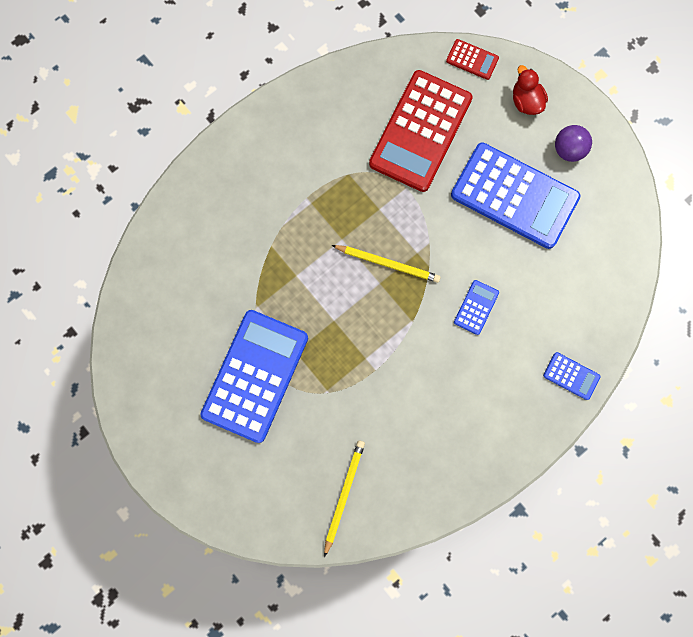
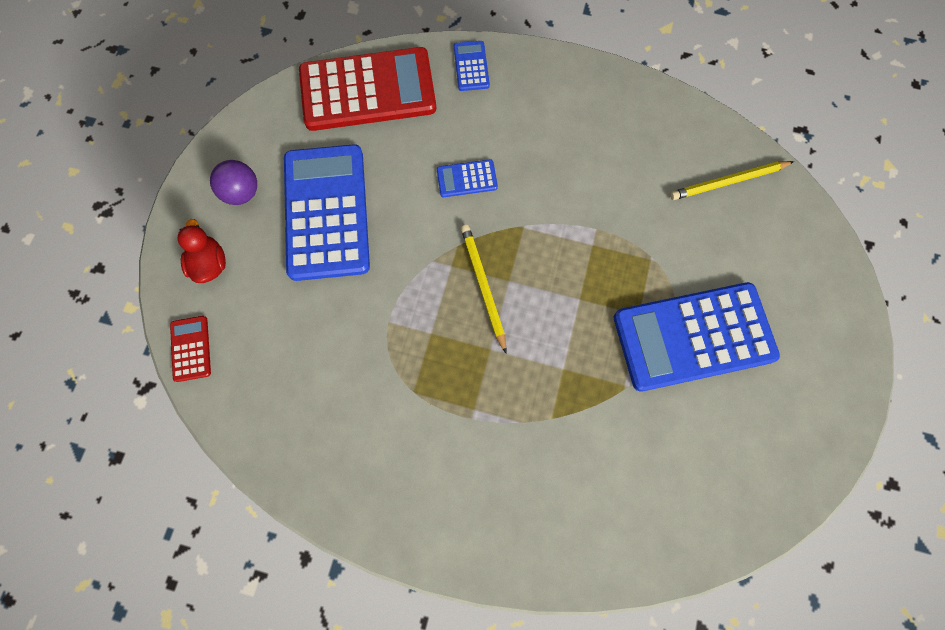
camera: 125 degrees left, 5 degrees down
red calculator [369,70,473,192] -> red calculator moved to [299,47,436,131]
red duck [513,65,548,115] -> red duck turned 135 degrees clockwise [178,219,226,283]

